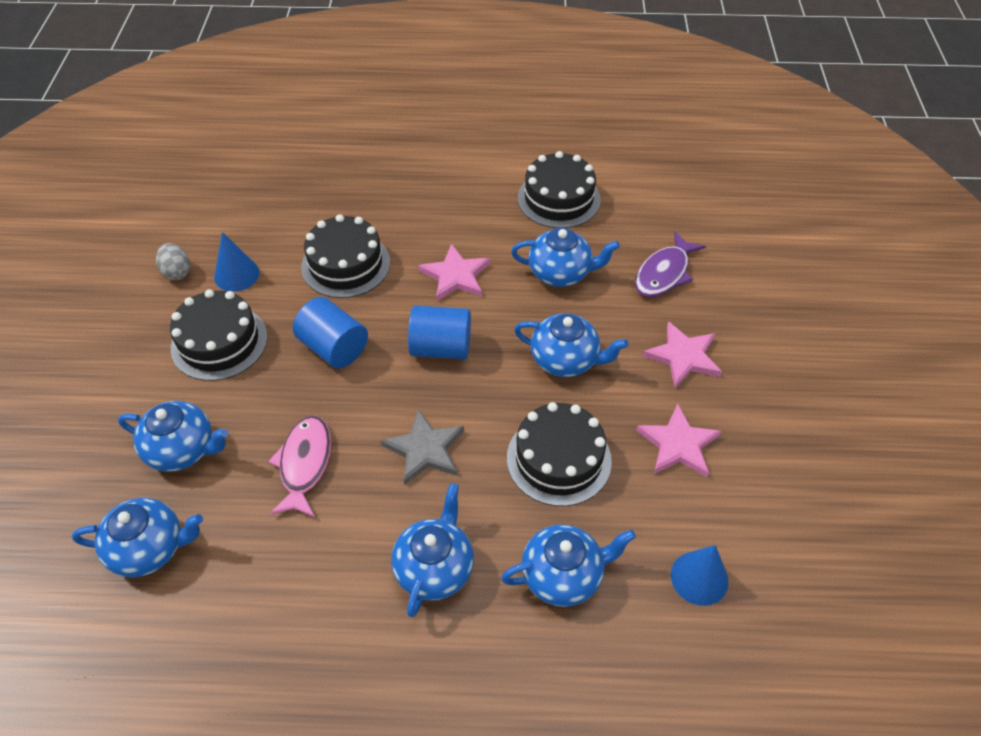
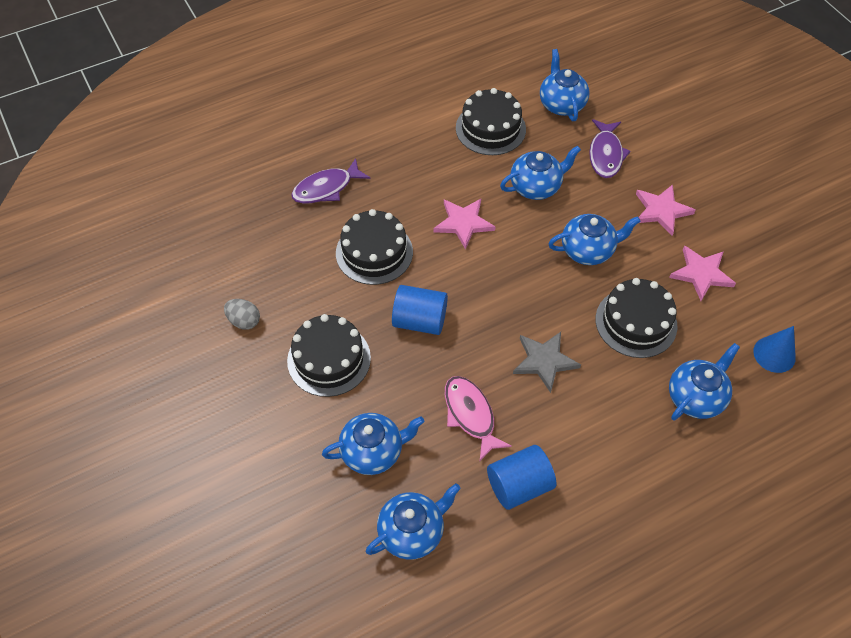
camera: 30 degrees left, 5 degrees up
blue cone [214,232,259,292] -> none
blue teapot [391,483,474,618] -> blue teapot moved to [540,49,589,121]
blue cylinder [408,305,471,359] -> blue cylinder moved to [487,445,556,510]
none -> purple fish [291,158,370,204]

